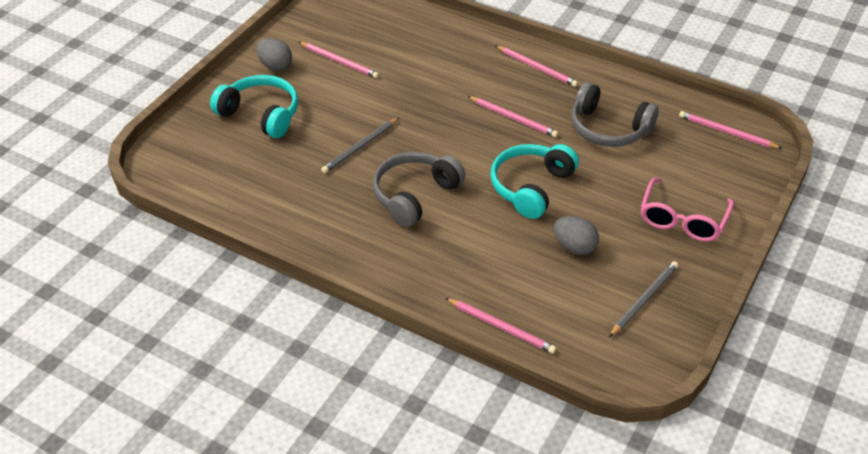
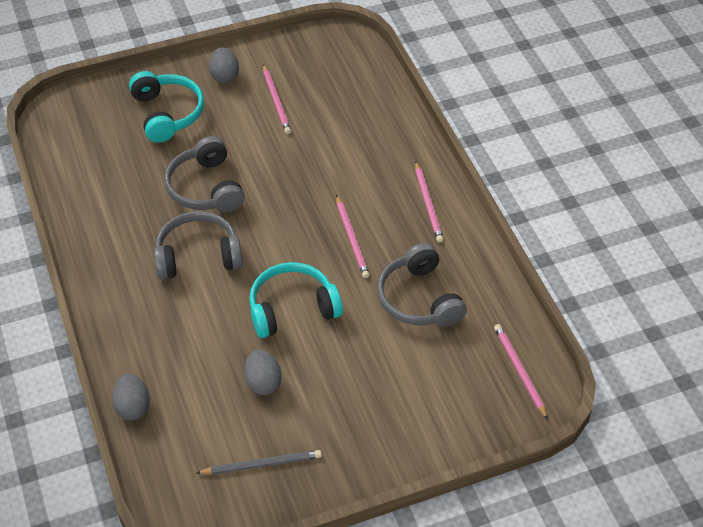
camera: 40 degrees right, 5 degrees up
grey pencil [321,117,399,173] -> grey headphones [164,136,245,212]
pink pencil [445,298,556,354] -> grey egg [112,373,150,421]
pink glasses [640,178,734,242] -> none

